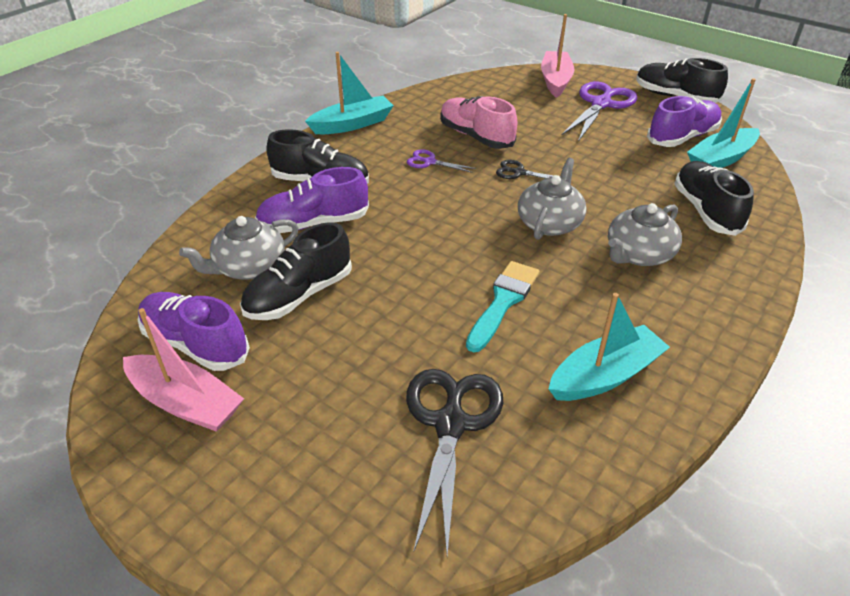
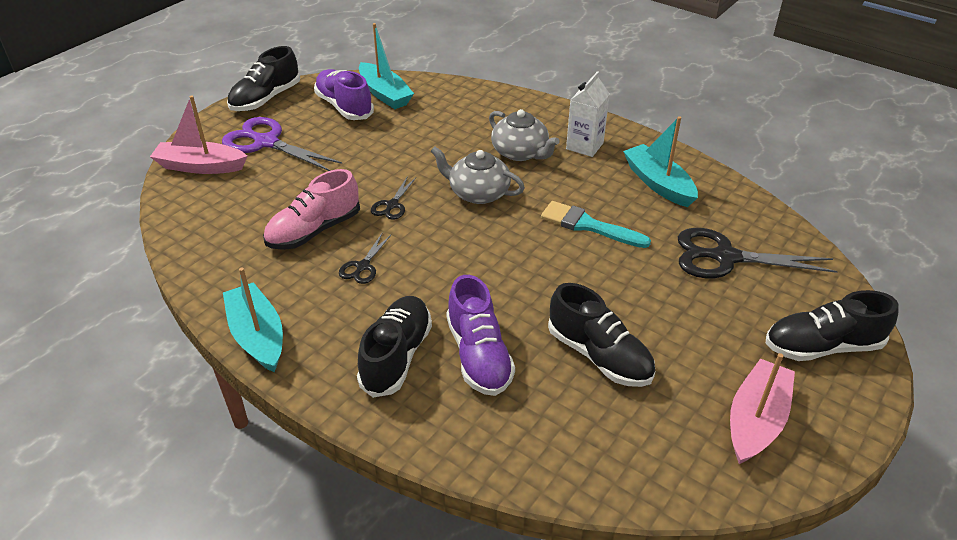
camera: 90 degrees left, 0 degrees up
purple shoe [138,292,250,371] -> none
grey teapot [179,216,298,280] -> none
purple scissors [407,149,476,173] -> black scissors [339,234,392,284]
black shoe [674,161,754,236] -> black shoe moved to [766,290,899,361]
none -> white carton [566,71,610,157]

